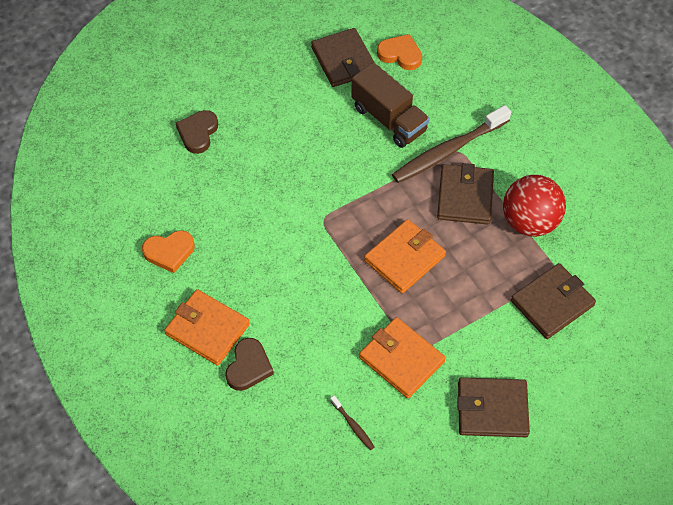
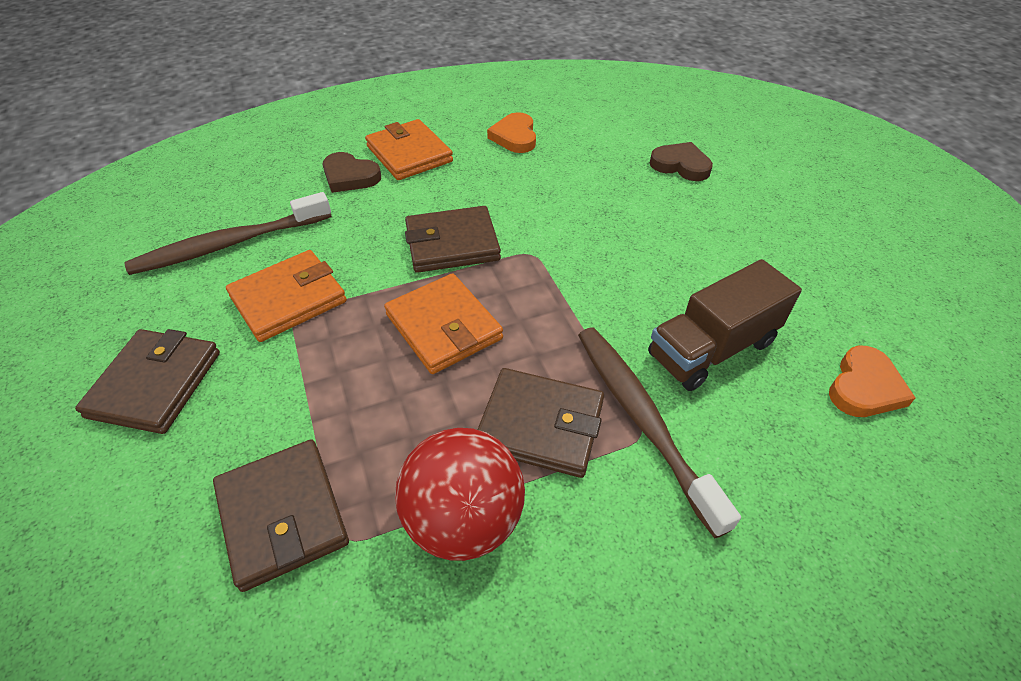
camera: 100 degrees right, 10 degrees down
orange wallet [164,289,250,366] -> orange wallet turned 75 degrees counterclockwise [365,119,453,180]
brown wallet [311,28,375,87] -> brown wallet moved to [405,206,501,273]
brown toothbrush [330,396,375,450] -> brown toothbrush [125,192,332,275], size x2.42

